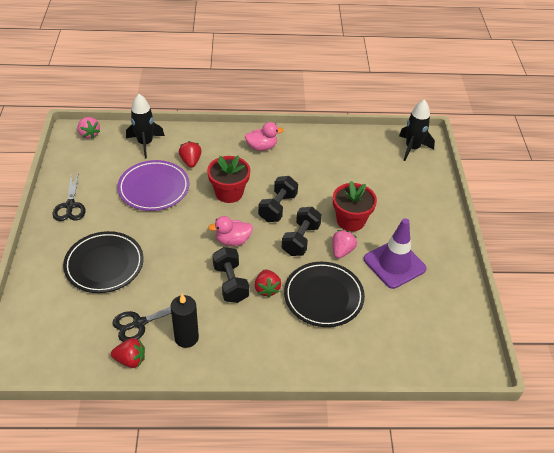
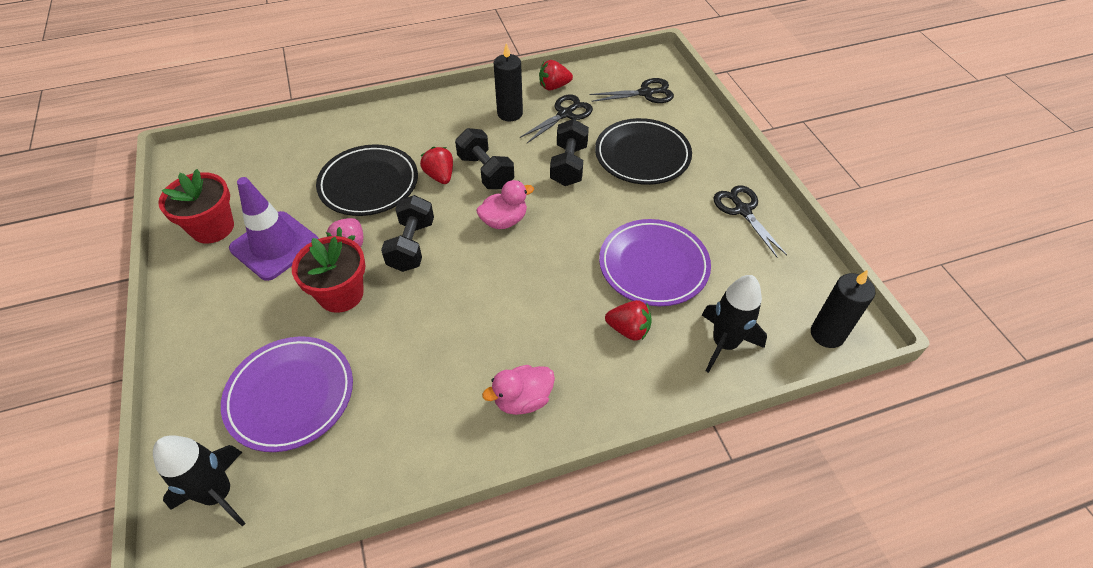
camera: 165 degrees right, 5 degrees up
pink strawberry [78,117,100,139] -> black candle [811,270,875,348]
red strawberry [179,141,202,168] -> red strawberry turned 45 degrees counterclockwise [605,300,652,341]
red flower pot [207,155,250,203] -> red flower pot moved to [158,169,234,243]
black dumbbell [258,176,298,222] -> black dumbbell moved to [550,119,589,186]
none -> purple plate [221,336,353,452]
none -> black scissors [590,78,674,103]

